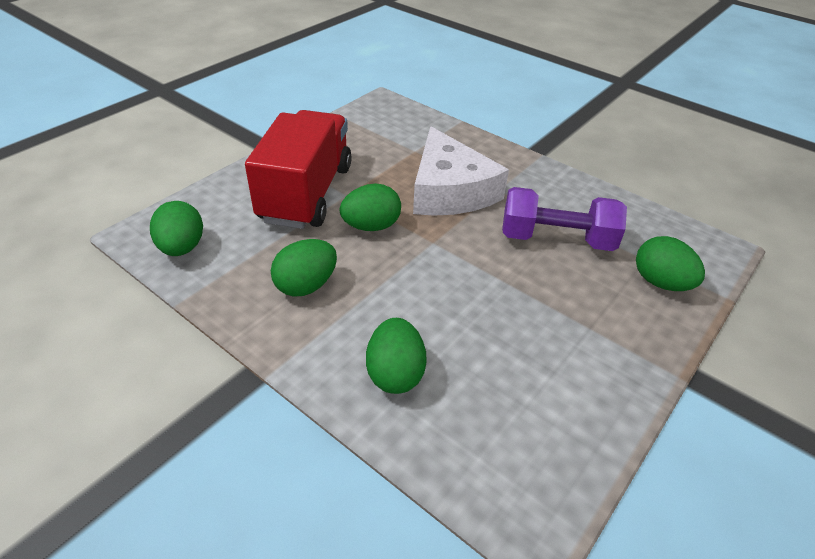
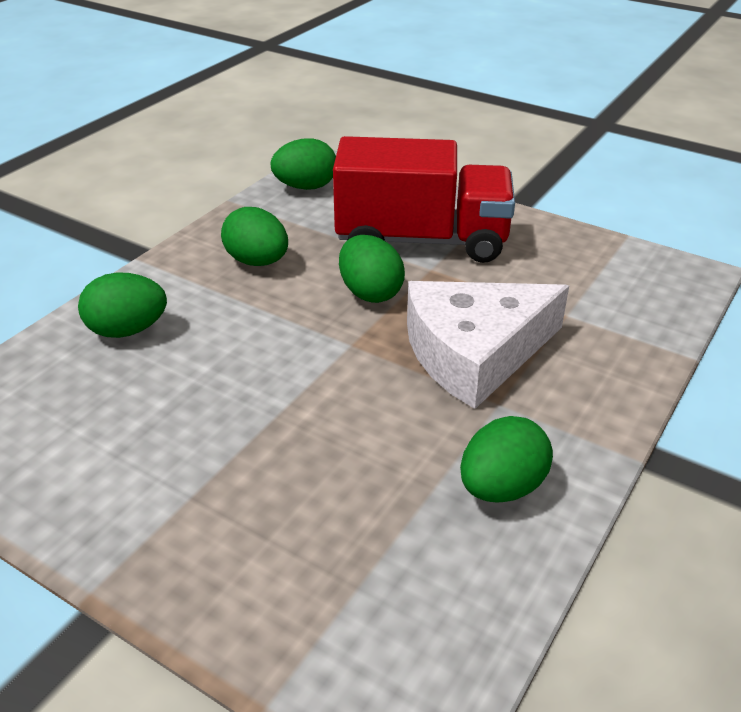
camera: 85 degrees right, 5 degrees down
purple dumbbell [502,187,627,251] -> none
green egg [636,236,705,291] -> green egg moved to [460,416,553,503]

